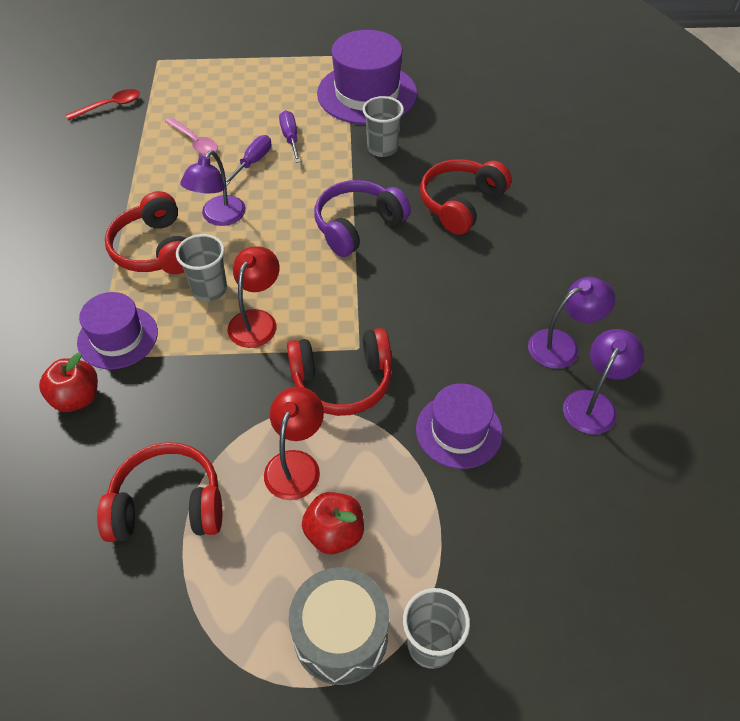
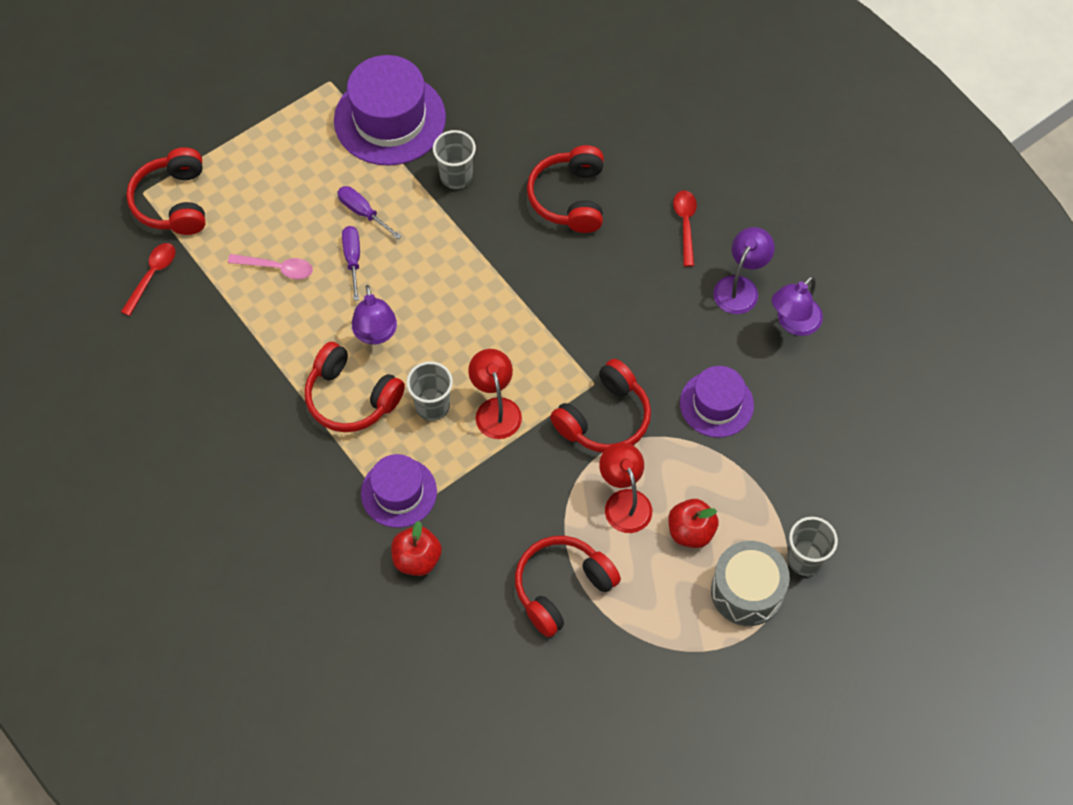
camera: 35 degrees left, 10 degrees up
purple headphones [314,180,411,257] -> none
purple lamp [563,329,644,435] -> purple lamp turned 135 degrees counterclockwise [772,276,823,336]
none -> red headphones [126,147,205,235]
none -> red spoon [673,190,697,267]

